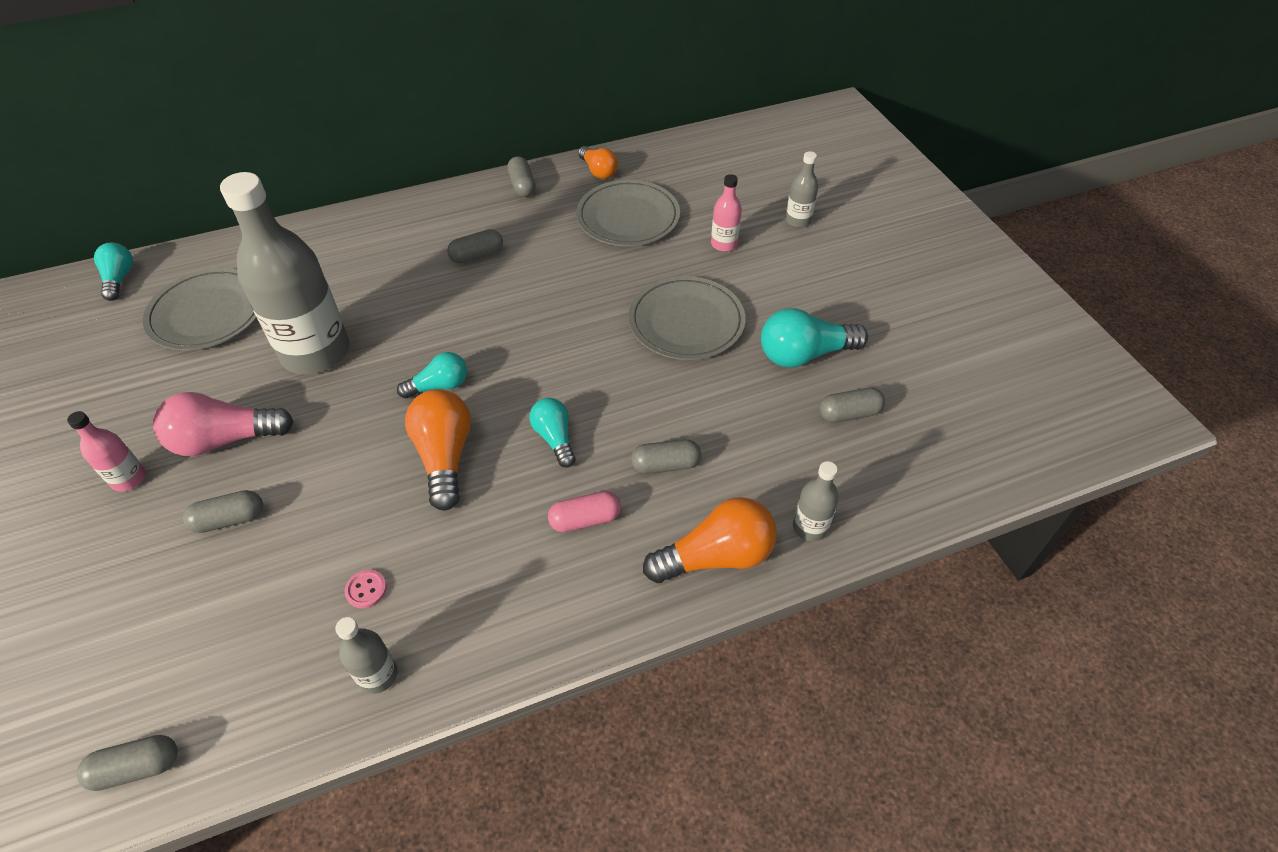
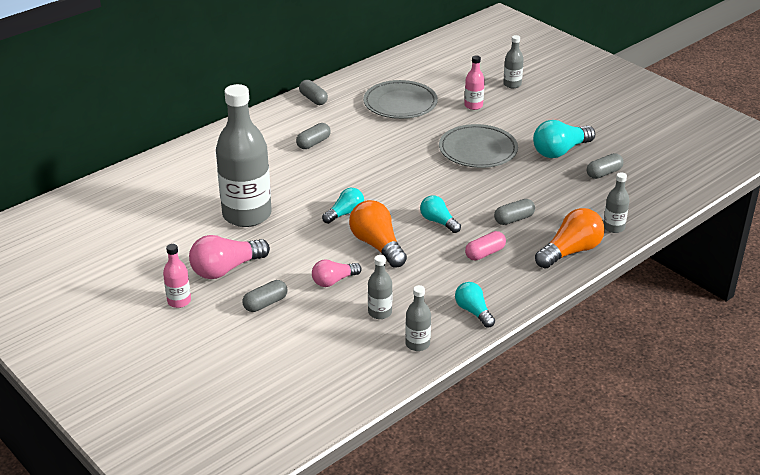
camera: 20 degrees left, 15 degrees down
grey capsule [77,735,178,791] -> none
turquoise light bulb [94,243,133,301] -> turquoise light bulb moved to [455,282,495,328]
grey plate [143,268,257,350] -> none
pink button [345,570,387,609] -> grey bottle [368,255,392,319]
orange light bulb [578,146,618,179] -> none
none -> pink light bulb [312,260,361,287]

